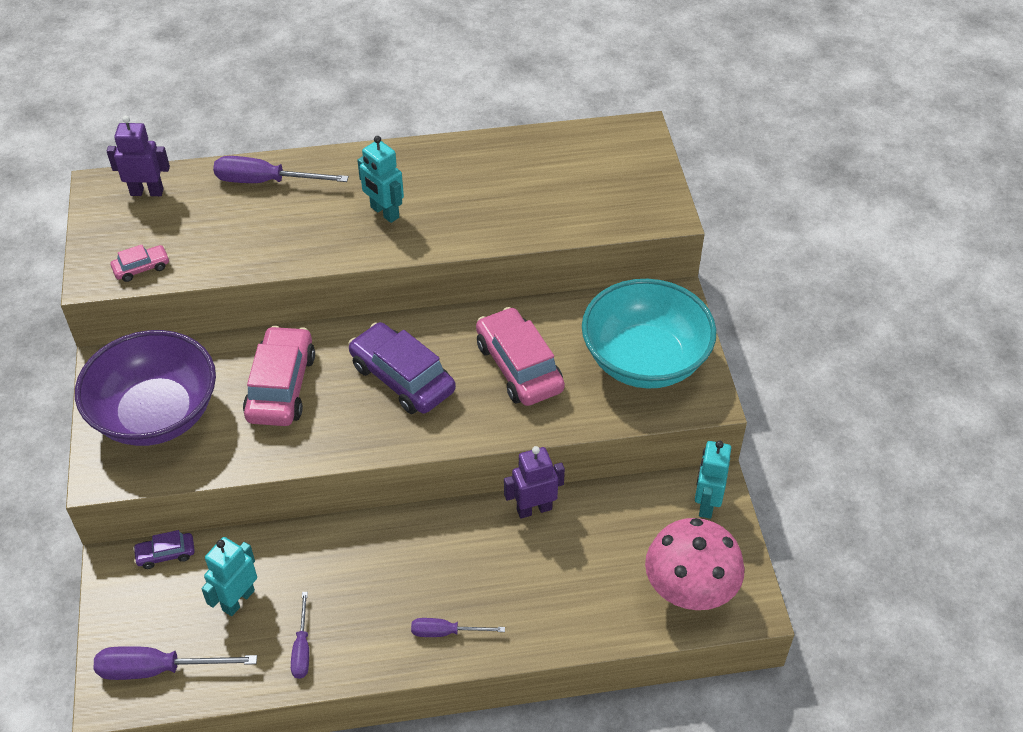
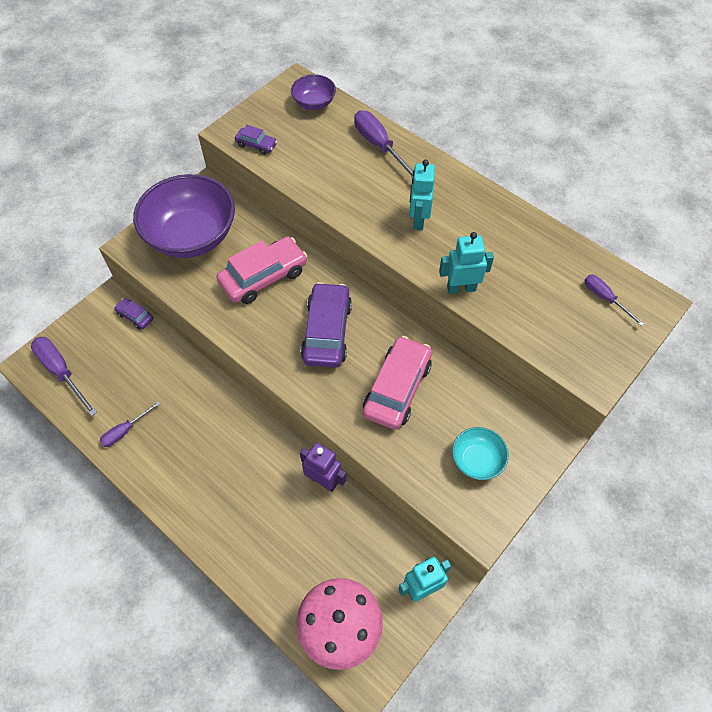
camera: 50 degrees right, 10 degrees up
purple robot [107,116,170,196] -> purple bowl [291,74,336,110]
pink car [111,245,170,282] -> purple car [235,125,277,155]
turquoise robot [201,537,257,616] -> turquoise robot moved to [439,232,494,294]
purple screwdriver [411,618,505,637] -> purple screwdriver moved to [584,274,644,326]
turquoise bowl [582,279,717,389] -> turquoise bowl [452,427,509,480], size x0.48

